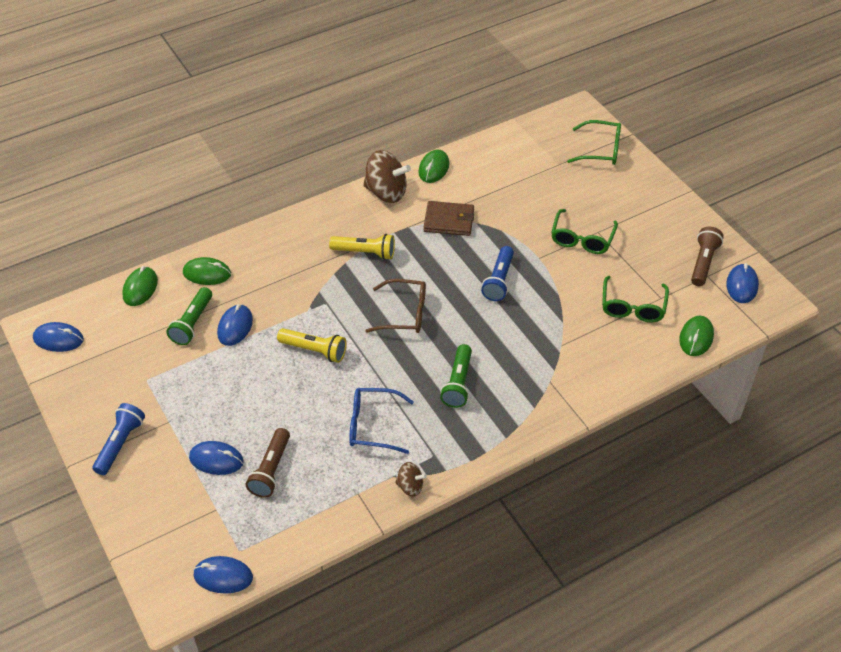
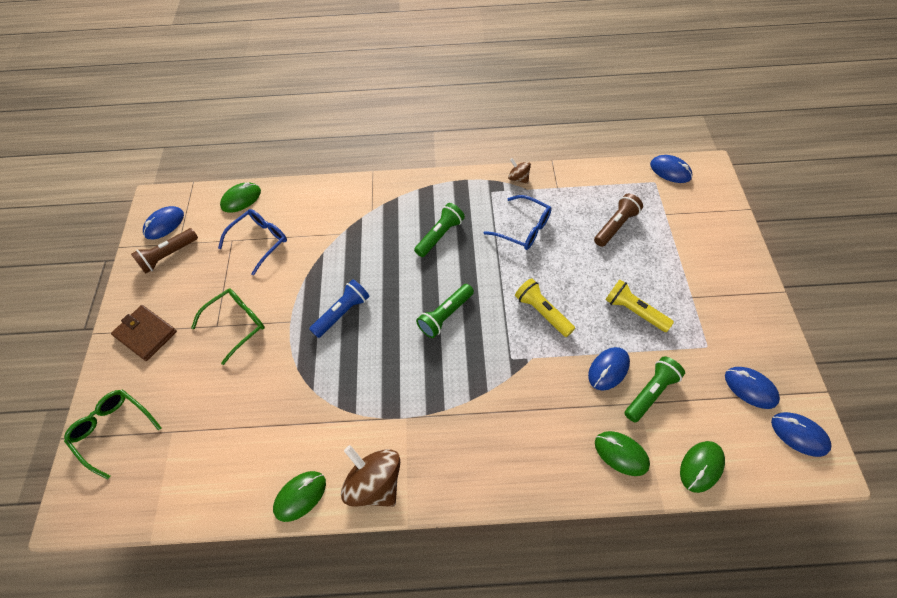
camera: 150 degrees left, 10 degrees up
blue flashlight [92,403,145,475] -> none
blue mouse [189,441,244,475] -> blue mouse moved to [725,367,780,409]
yellow flashlight [329,234,395,260] -> yellow flashlight moved to [605,280,674,332]
brown glasses [365,279,426,333] -> green flashlight [416,284,474,338]
brown wallet [424,201,474,236] -> brown wallet moved to [111,305,177,361]
green glasses [602,276,669,323] -> blue glasses [218,209,287,275]

